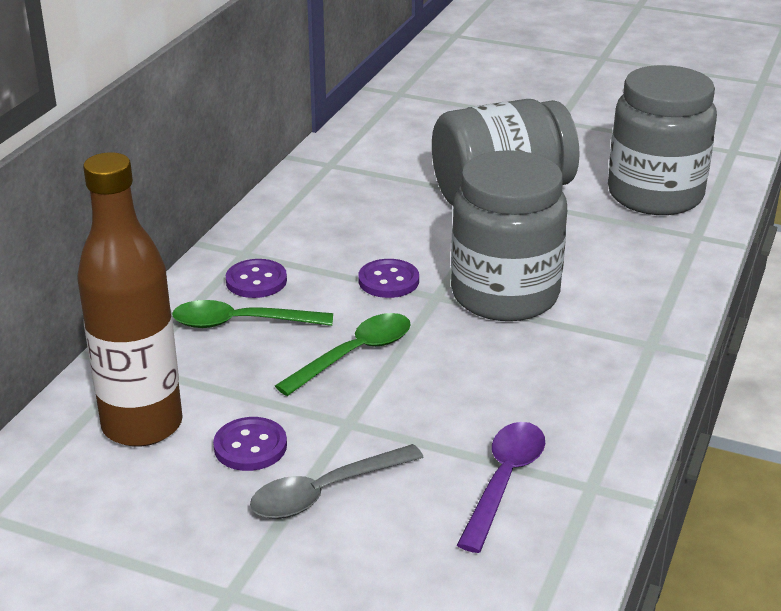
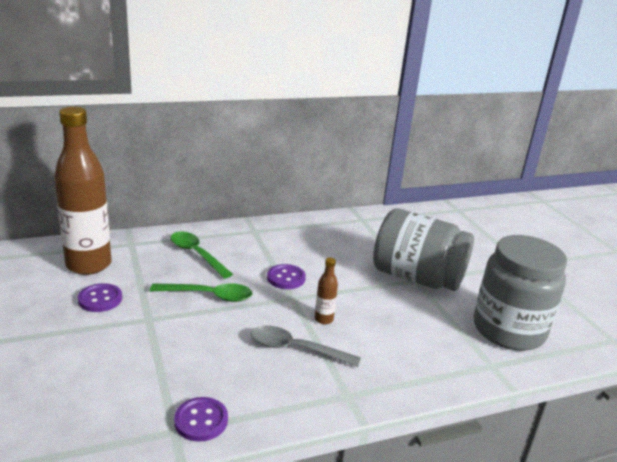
camera: 45 degrees right, 5 degrees down
purple button [226,259,287,298] -> purple button moved to [174,397,228,442]
grey spoon [250,444,424,519] -> grey spoon moved to [251,325,361,367]
grey jar [451,150,567,321] -> brown bottle [315,258,338,324]
purple spoon [457,422,545,553] -> none

